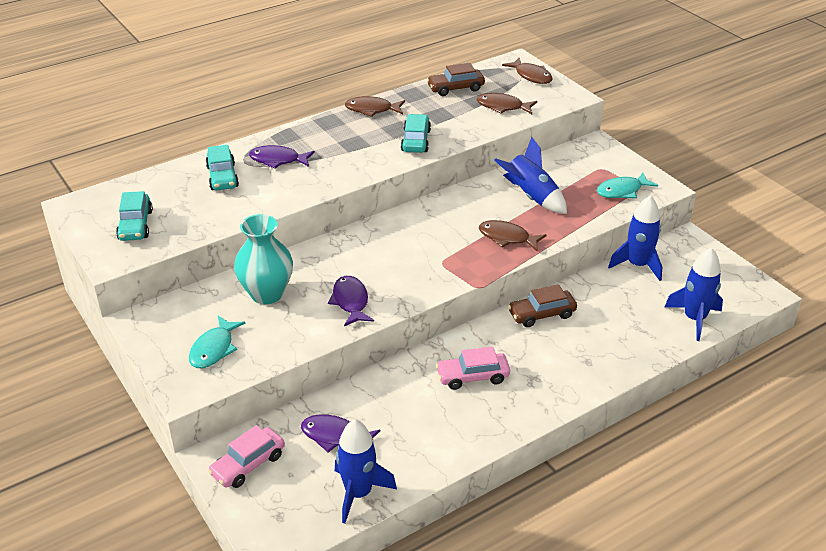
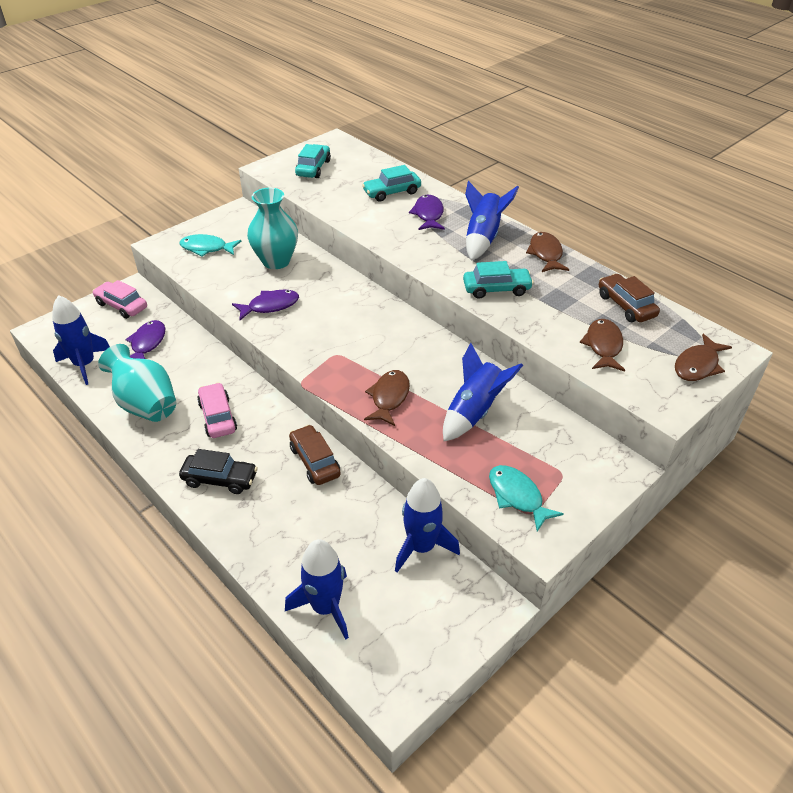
camera: 80 degrees right, 5 degrees up
turquoise car [116,191,153,241] -> turquoise car turned 120 degrees clockwise [295,144,331,178]
none -> turquoise vase [98,344,177,422]
none -> black car [179,449,258,494]
none -> blue rocket [465,181,519,261]

